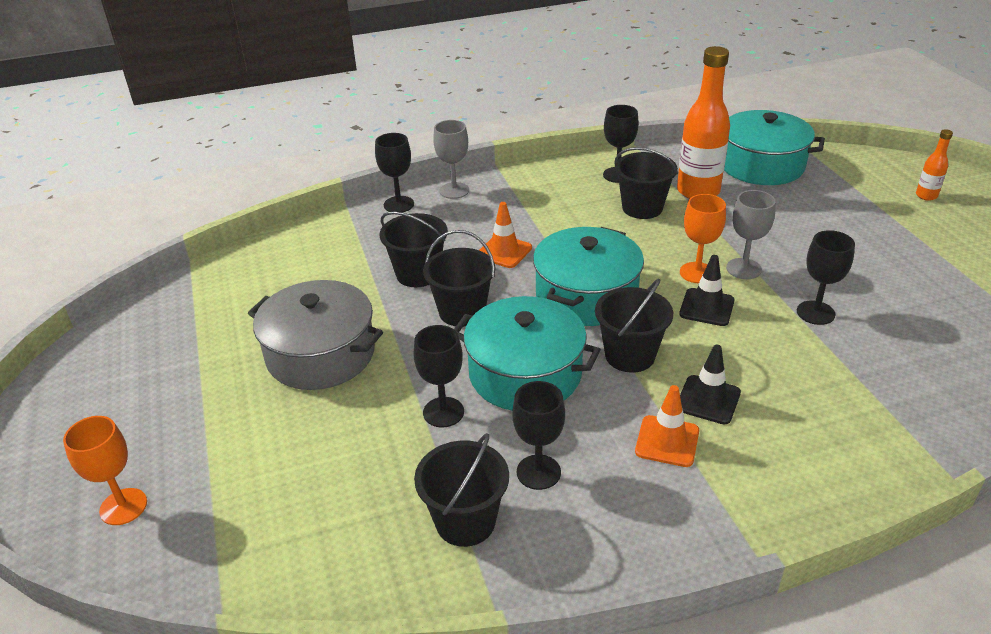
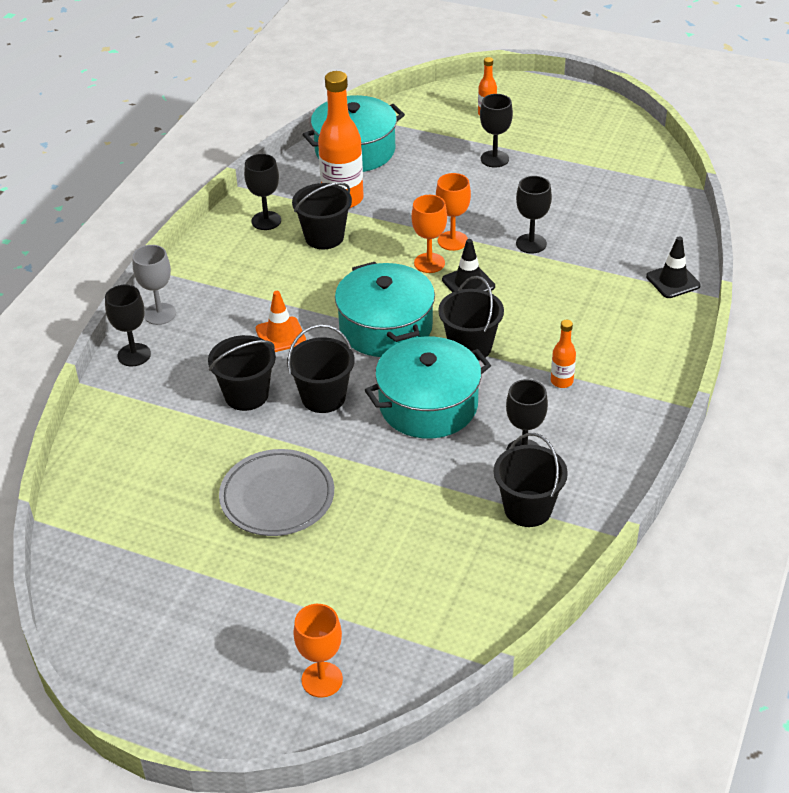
camera: 50 degrees left, 5 degrees up
grey pot [248,280,383,390] -> grey plate [219,449,334,536]
black goblet [414,325,464,427] -> black goblet moved to [480,94,513,168]
orange traffic cone [635,385,699,467] -> orange bottle [551,320,576,388]
black traffic cone [680,345,741,425] -> black traffic cone moved to [646,237,701,298]
grey goblet [726,190,776,279] -> orange goblet [436,173,471,251]

